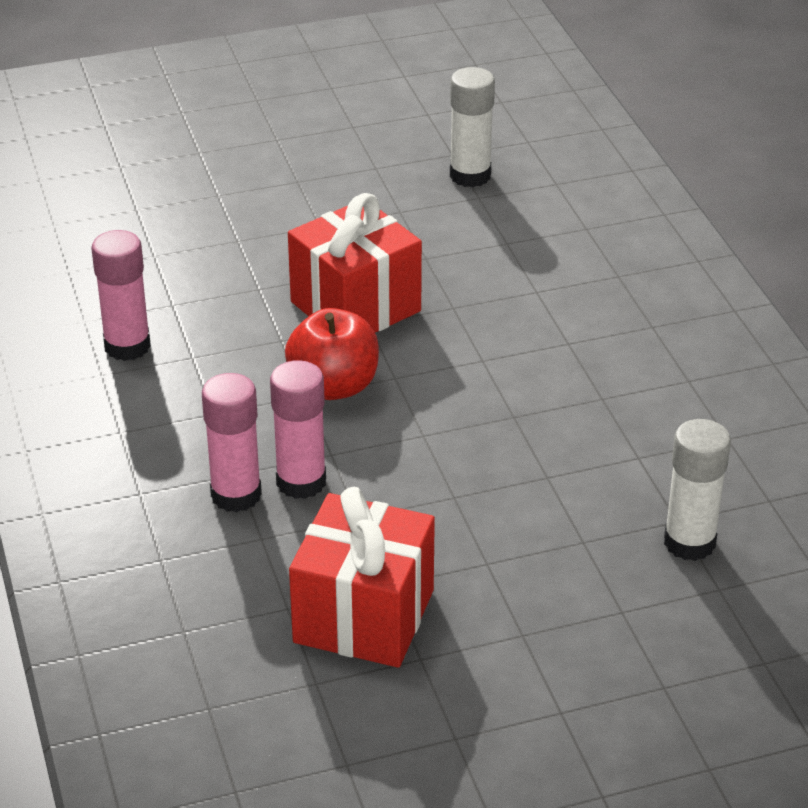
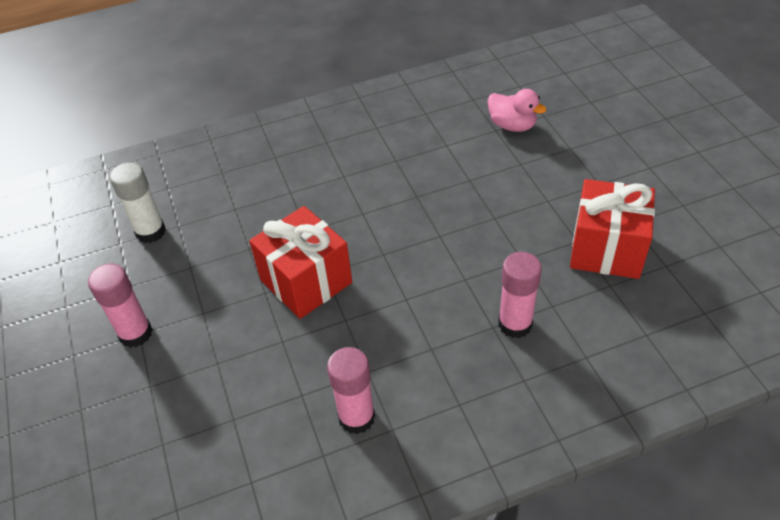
camera: 90 degrees left, 10 degrees up
pink glue stick [270,360,326,499] -> pink glue stick moved to [88,263,152,348]
red apple [285,308,379,400] -> none
white glue stick [664,419,731,561] -> pink duck [488,89,547,132]

